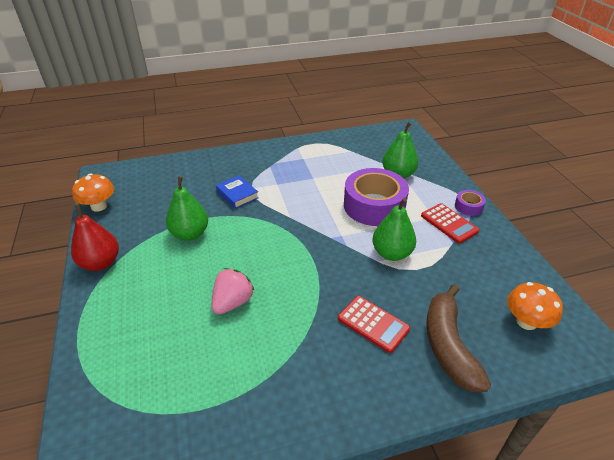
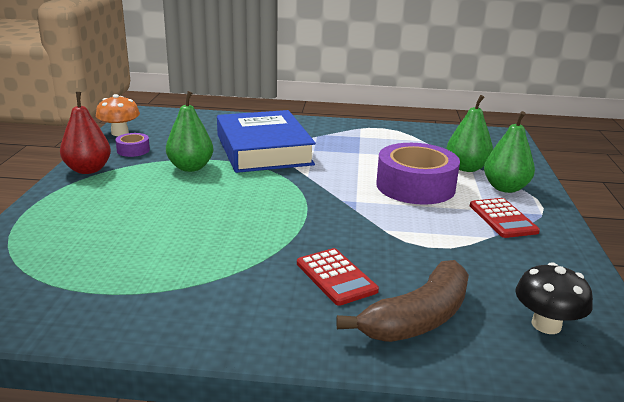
camera: 20 degrees right, 15 degrees down
pink strawberry [212,268,255,314] -> none
blue book [216,175,259,209] -> blue book [217,110,316,173], size x2.36
green pear [372,198,416,261] -> green pear moved to [484,111,535,193]
brown banana [426,284,491,392] -> brown banana turned 150 degrees counterclockwise [336,260,469,342]
purple tape [455,190,486,216] -> purple tape moved to [115,133,150,157]
orange mushroom [507,282,563,330] -> black mushroom [515,262,593,334]

